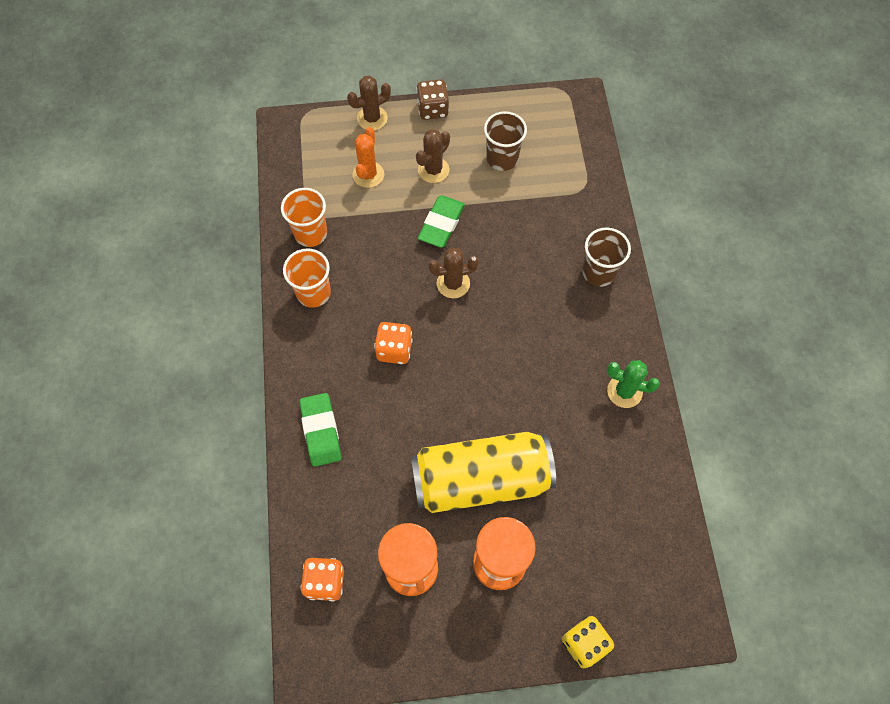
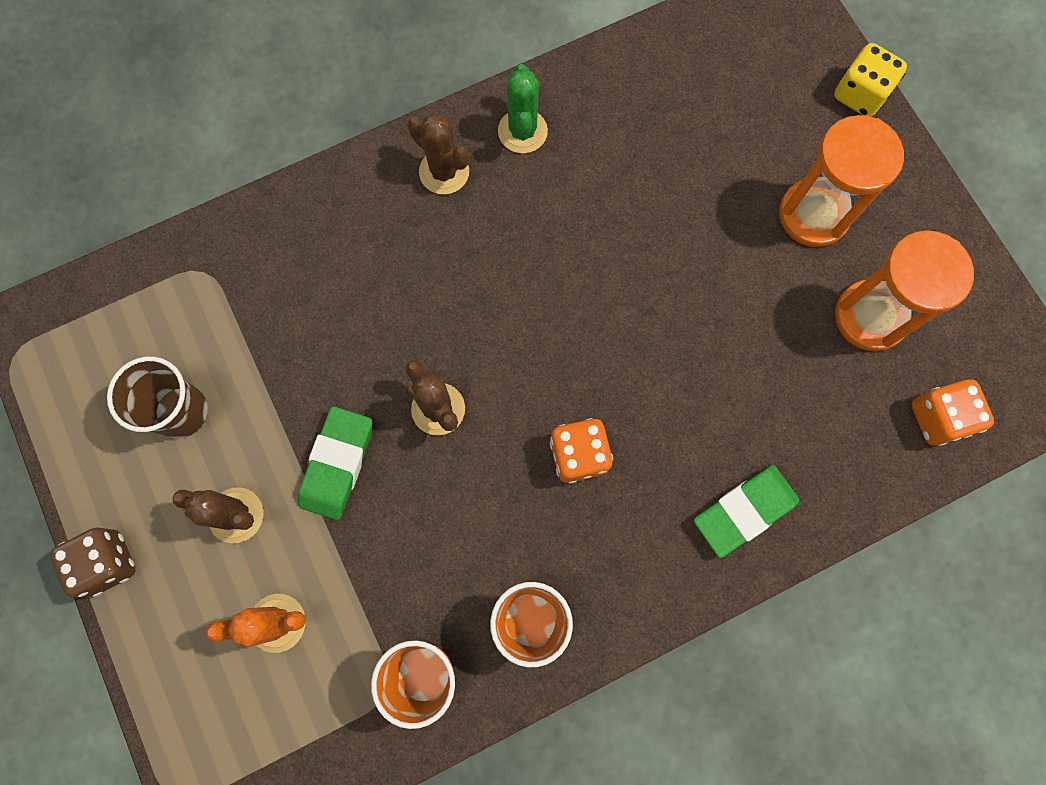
camera: 110 degrees left, 10 degrees up
brown cactus [347,76,391,130] -> brown cactus moved to [407,113,470,195]
yellow can [411,432,556,513] -> none
green eraser [418,196,465,248] -> green eraser turned 75 degrees counterclockwise [298,406,372,520]
brown cup [582,227,631,287] -> none

